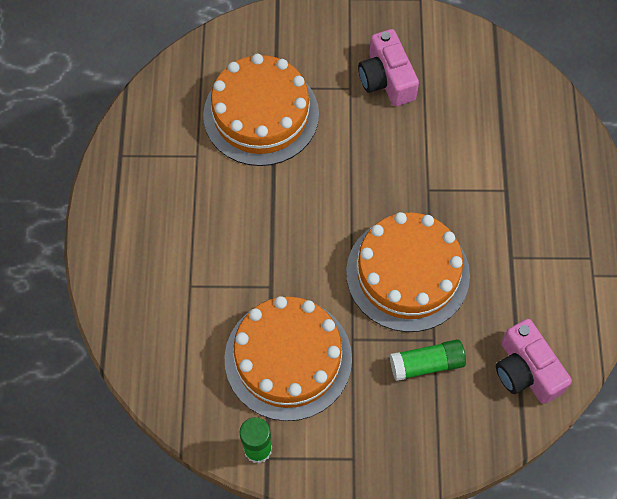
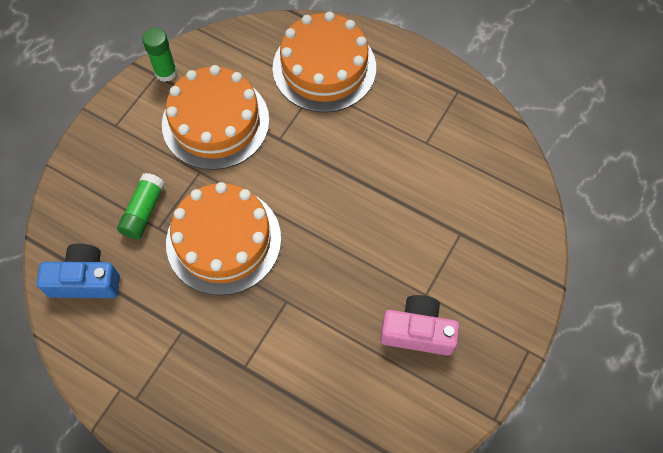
camera: 120 degrees right, 0 degrees up
orange cake [203,54,319,166] -> orange cake moved to [273,12,376,113]
pink camera [496,319,572,404] -> blue camera [37,244,120,298]

